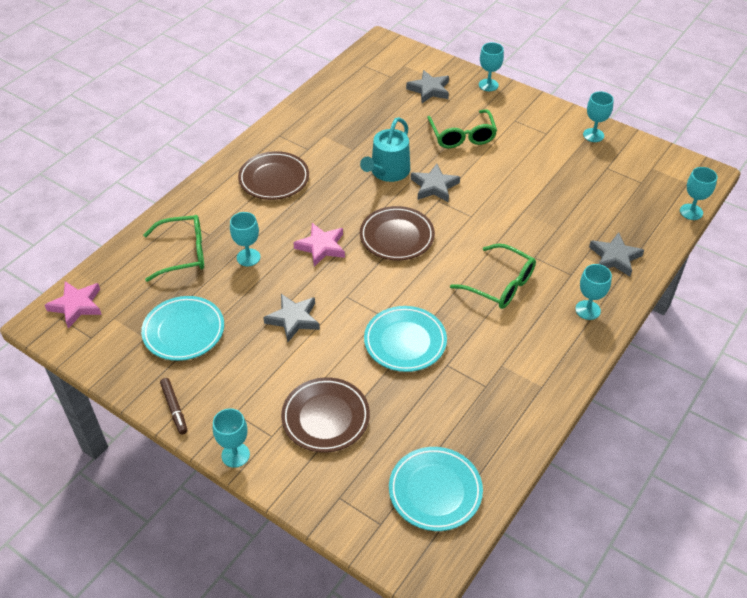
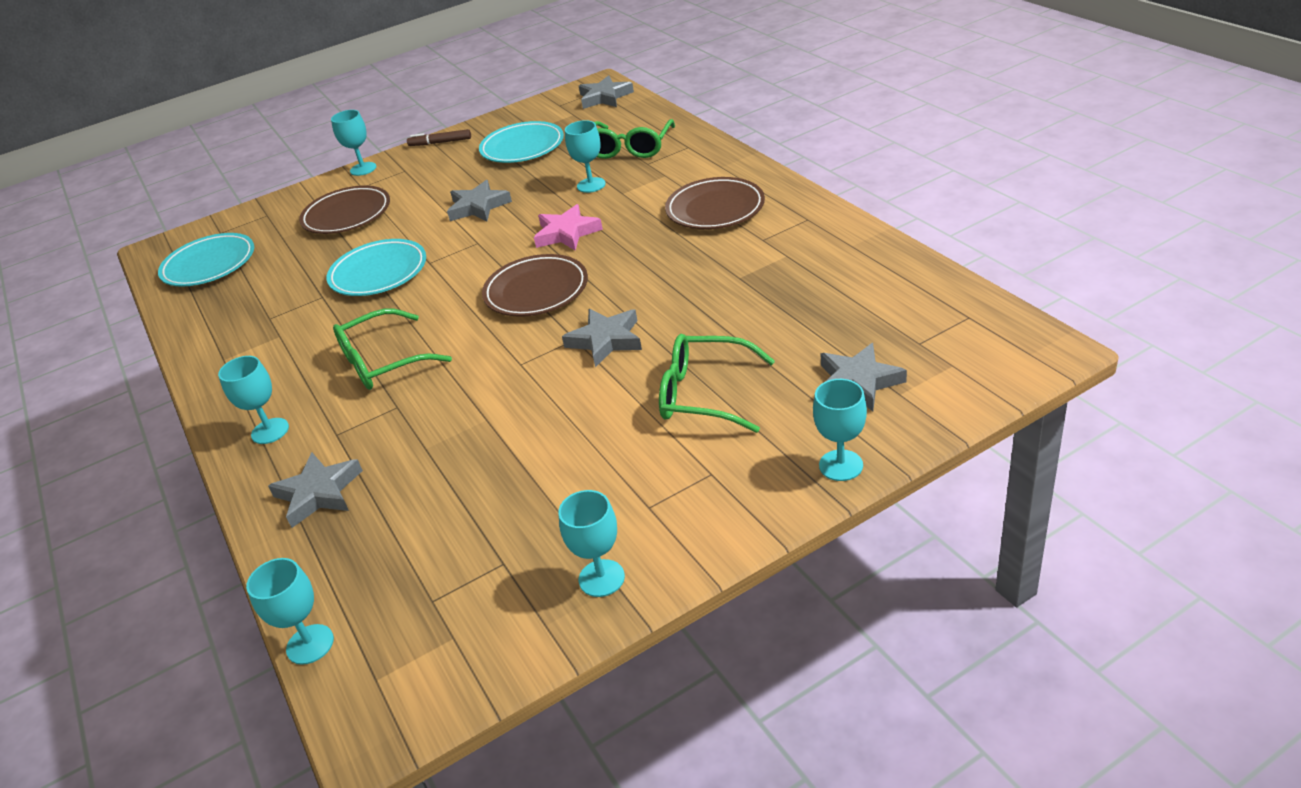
camera: 120 degrees right, 10 degrees down
pink star [45,281,102,329] -> grey star [579,75,634,109]
turquoise watering can [360,117,410,182] -> none

